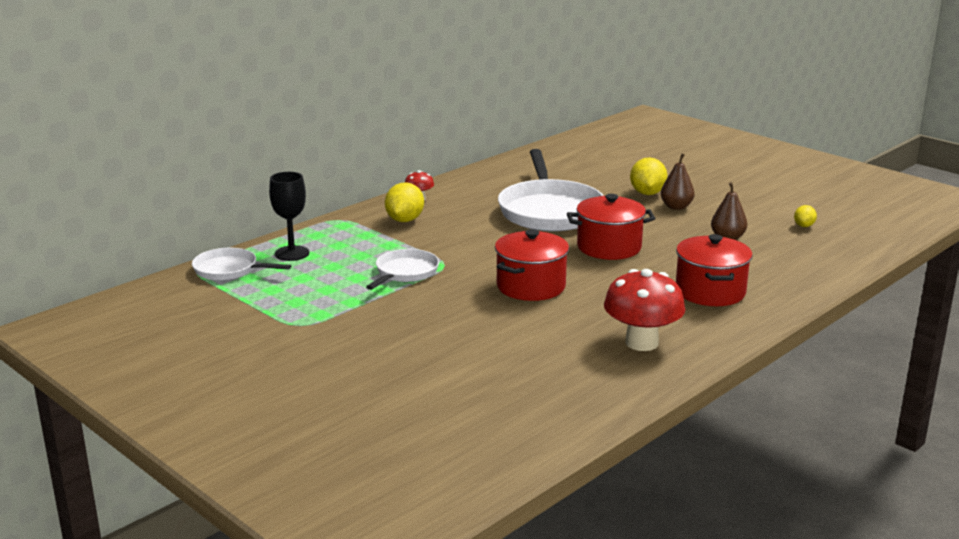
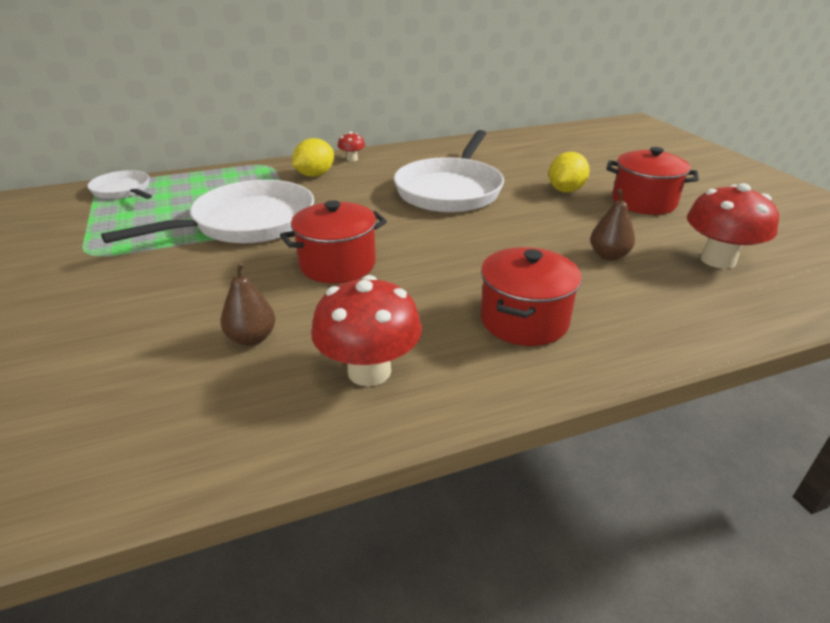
camera: 25 degrees right, 10 degrees up
black goblet [269,172,309,261] -> none
white pan [366,249,439,290] -> white pan [101,180,314,243], size x1.89
red pot [567,194,655,260] -> red pot moved to [607,147,699,215]
brown pear [661,153,695,210] -> brown pear moved to [220,262,276,346]
yellow lemon [794,205,817,227] -> red mushroom [687,183,779,269]

